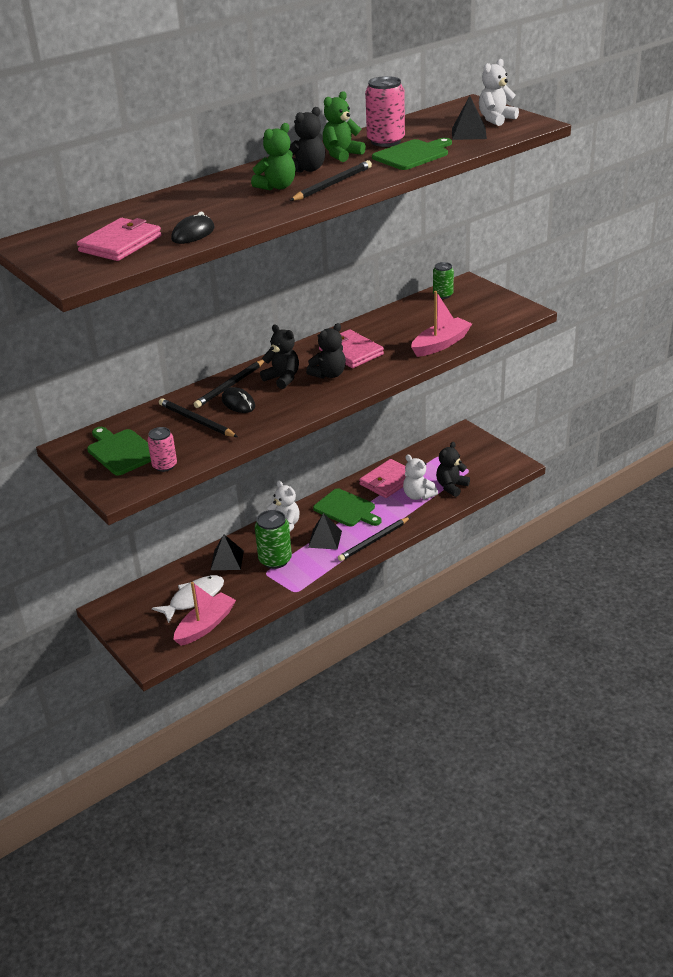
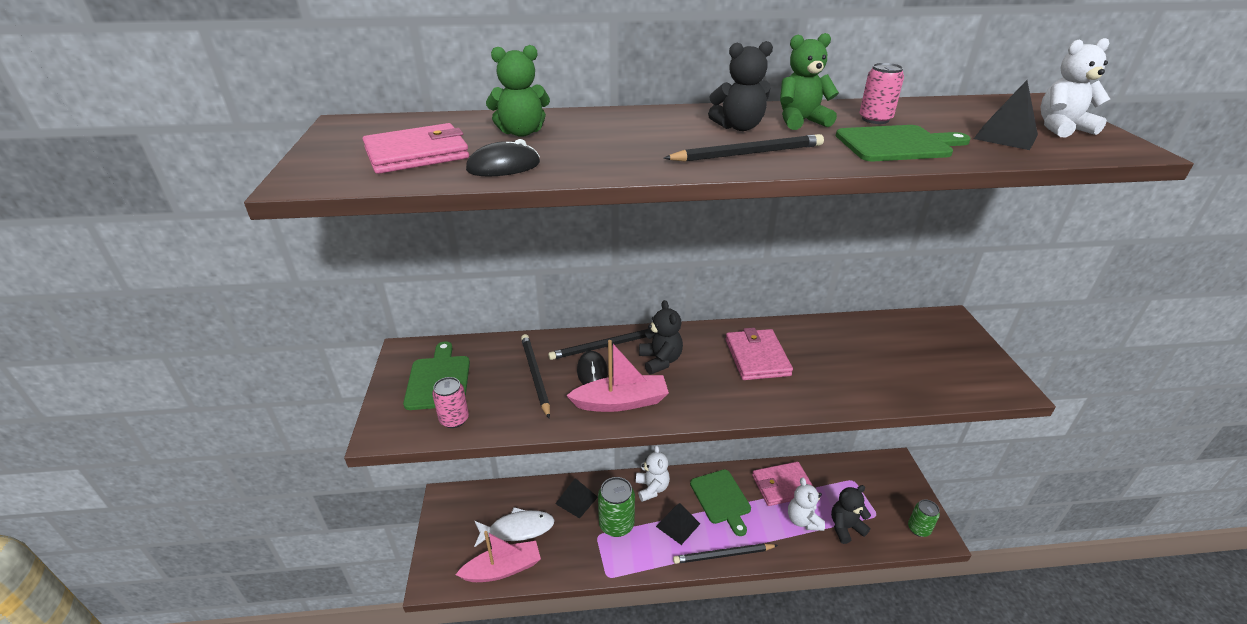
camera: 30 degrees right, 0 degrees up
green teddy bear [251,123,296,191] -> green teddy bear moved to [486,45,550,137]
black teddy bear [306,323,346,379] -> none
pink can [365,76,405,147] -> pink can [859,63,904,124], size x0.63
pink boat [411,291,472,357] -> pink boat moved to [566,340,669,412]
green can [433,262,454,299] -> green can moved to [908,499,940,537]

